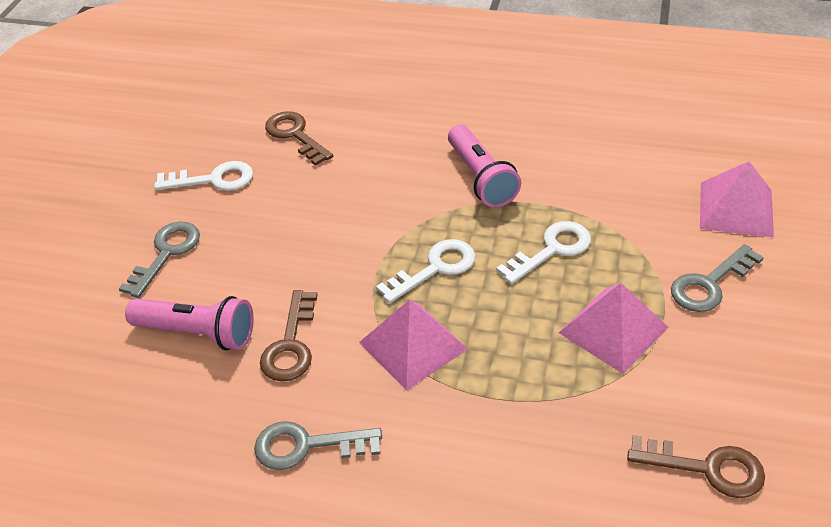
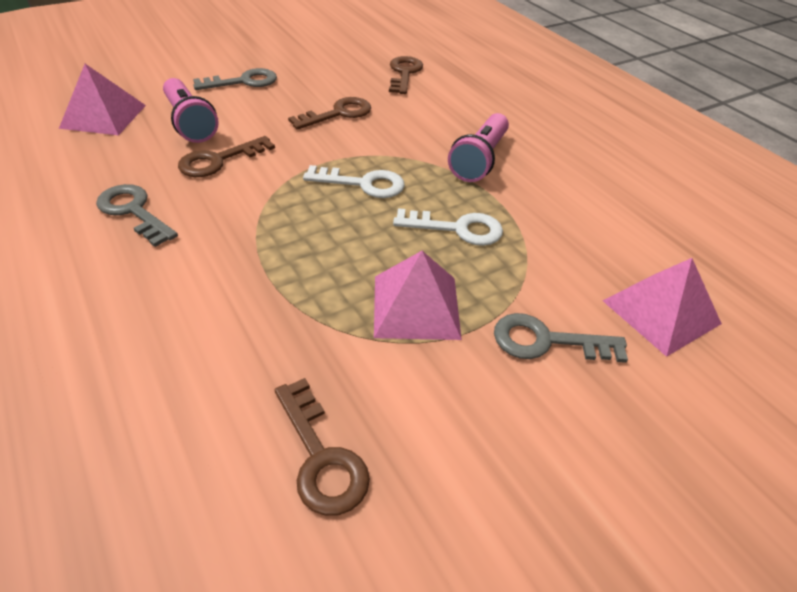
camera: 40 degrees right, 0 degrees up
white key [154,161,253,191] -> none
pink pyramid [359,299,468,391] -> pink pyramid moved to [59,64,146,135]
none -> brown key [288,97,371,130]

